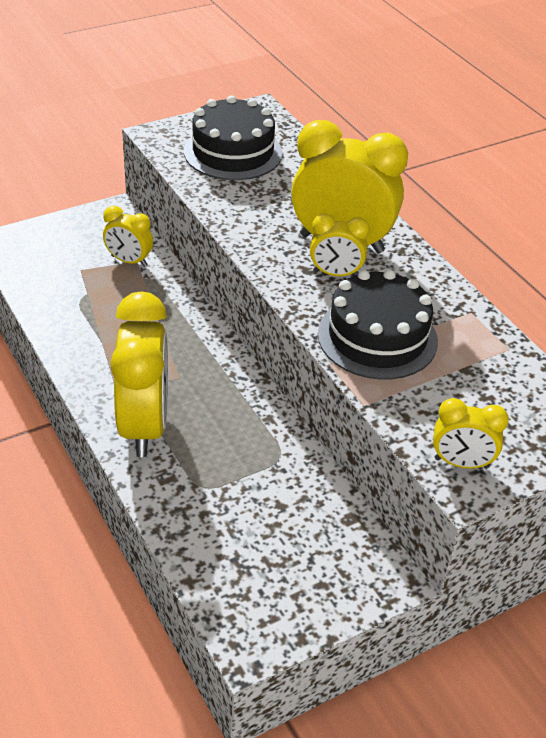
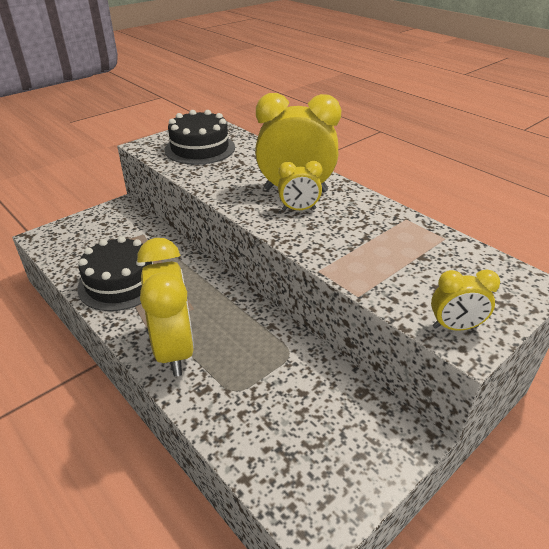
camera: 10 degrees left, 5 degrees down
yellow clock [103,206,153,267] -> none
black cake [318,269,438,380] -> black cake moved to [77,236,154,311]

